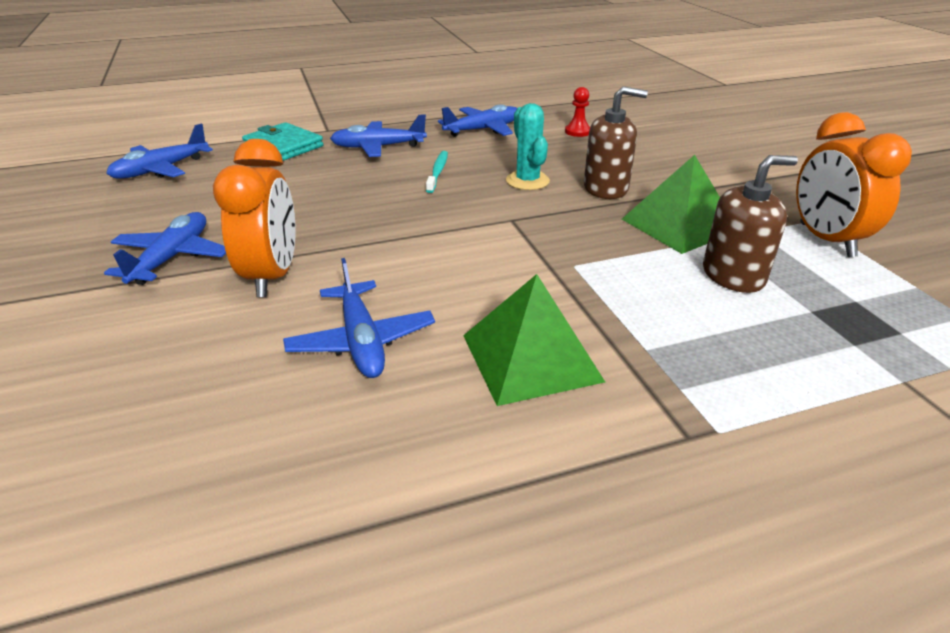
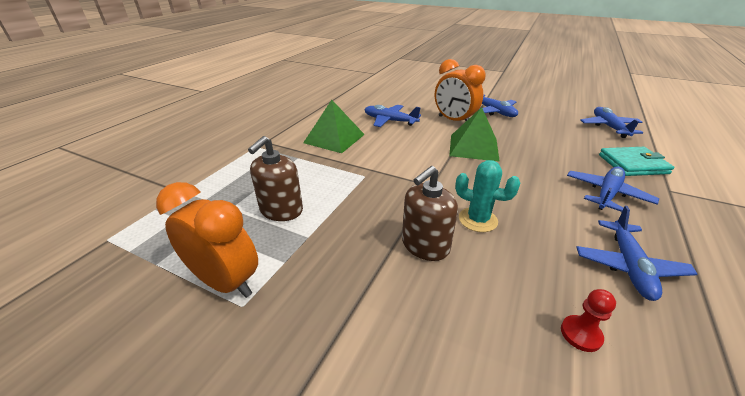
camera: 135 degrees right, 0 degrees up
turquoise toothbrush [426,151,448,193] -> none
green pyramid [622,155,720,254] -> green pyramid moved to [449,107,500,162]

